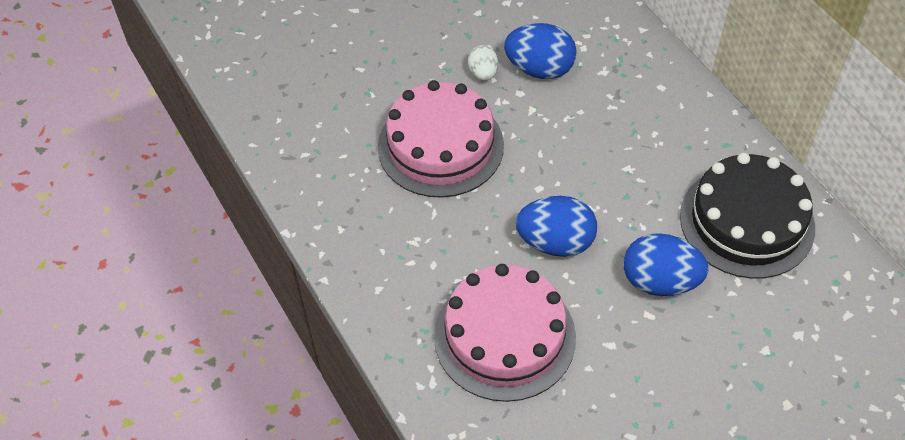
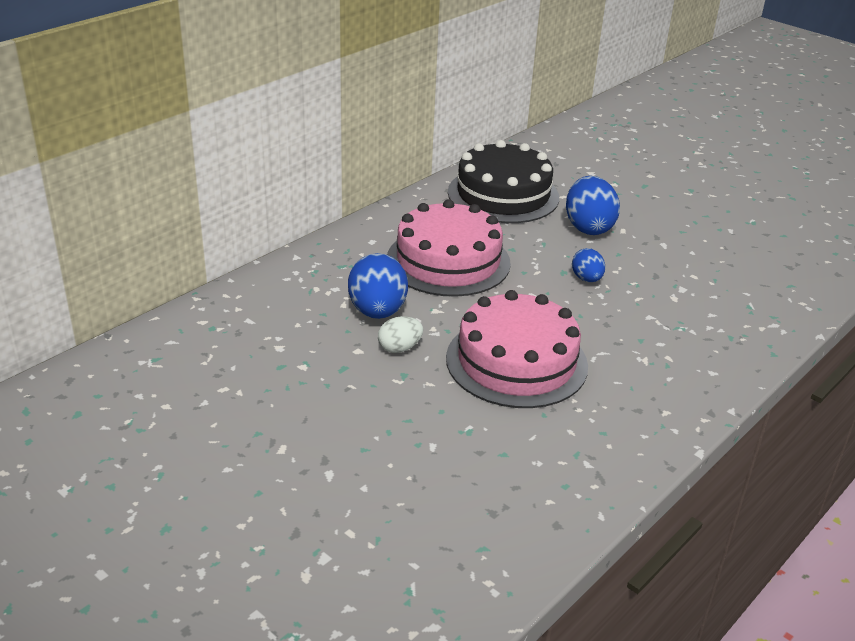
camera: 110 degrees left, 20 degrees down
pink cake [434,264,576,402] -> pink cake moved to [387,199,511,297]
blue egg [516,196,597,257] -> blue egg [572,248,605,282], size x0.56

